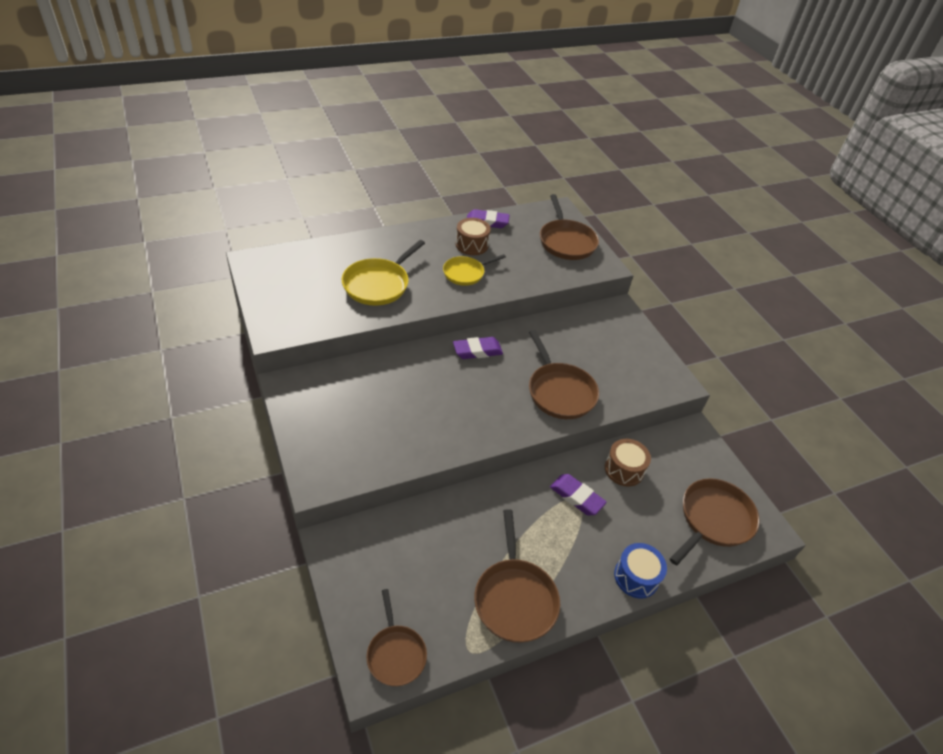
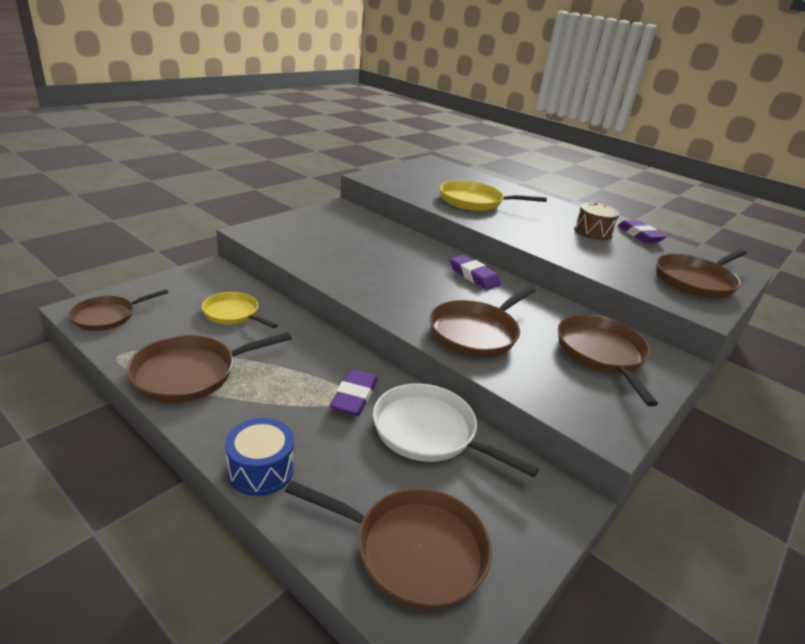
camera: 65 degrees right, 15 degrees down
yellow pan [443,254,506,286] -> yellow pan moved to [202,292,278,328]
brown drum [605,439,651,487] -> white pan [373,383,539,478]
none -> brown pan [558,314,658,407]

